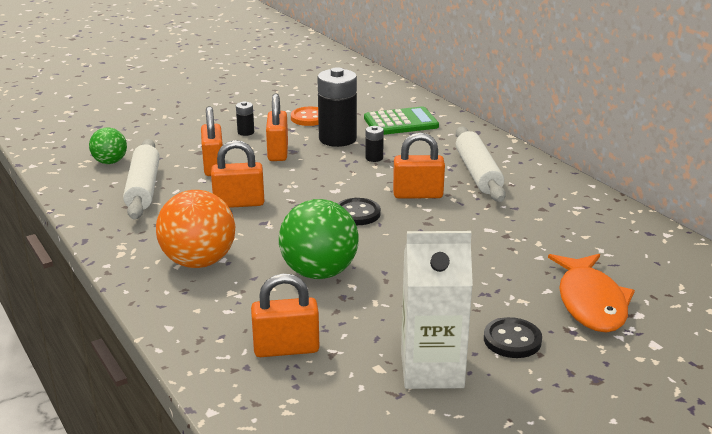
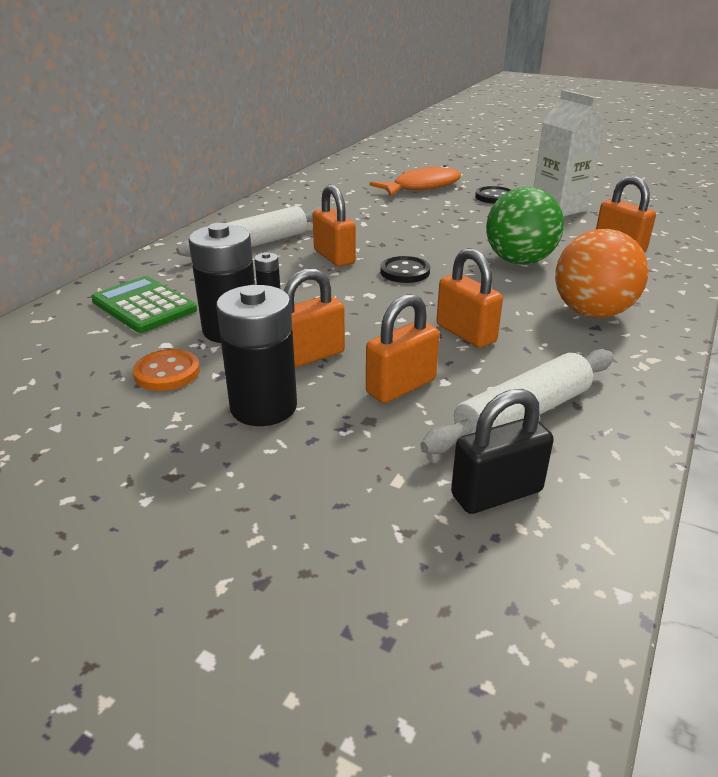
camera: 120 degrees left, 5 degrees up
green ball [89,128,127,164] -> black padlock [451,389,554,514]
black battery [236,101,254,136] -> black battery [216,285,297,426], size x2.23

